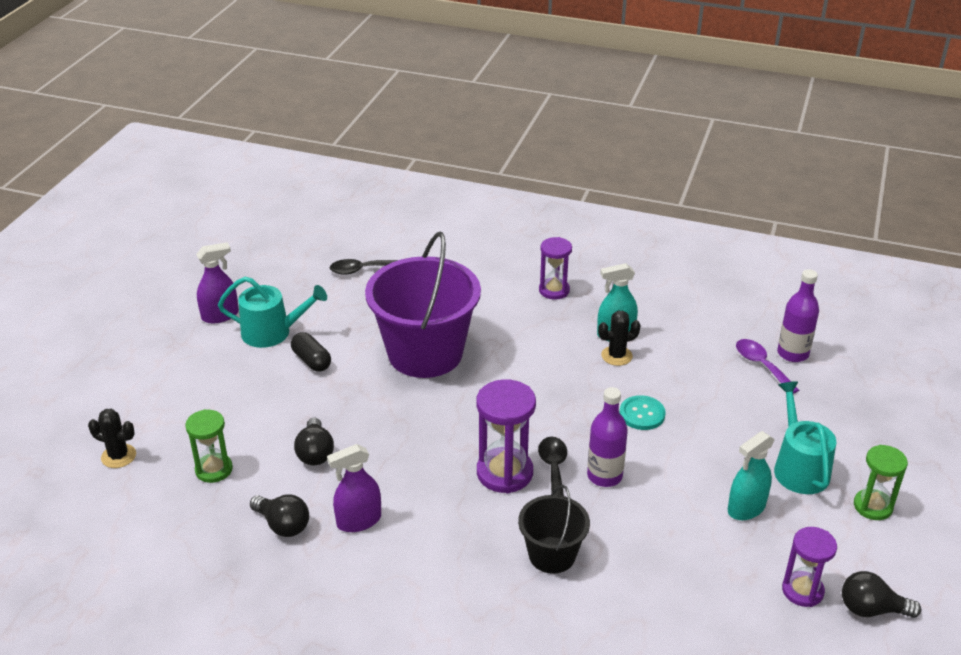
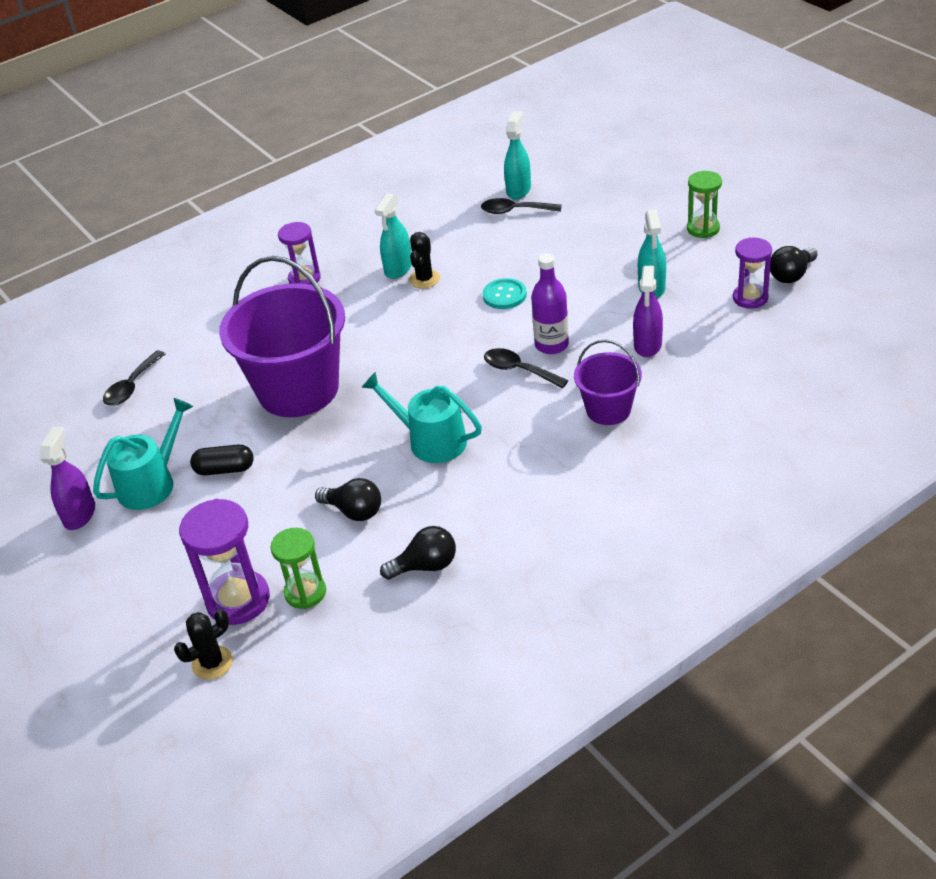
camera: 50 degrees left, 5 degrees up
purple spray bottle [327,444,381,532] -> purple spray bottle moved to [633,266,663,357]
purple hourglass [476,379,536,493] -> purple hourglass moved to [179,499,270,625]
black bucket [518,485,590,574] -> purple bucket [574,339,642,425]
purple spoon [736,339,799,394] -> black spoon [481,198,562,214]
turquoise watering can [774,381,836,494] -> turquoise watering can moved to [361,372,482,463]
purple bottle [777,269,819,362] -> turquoise spray bottle [504,111,531,199]

